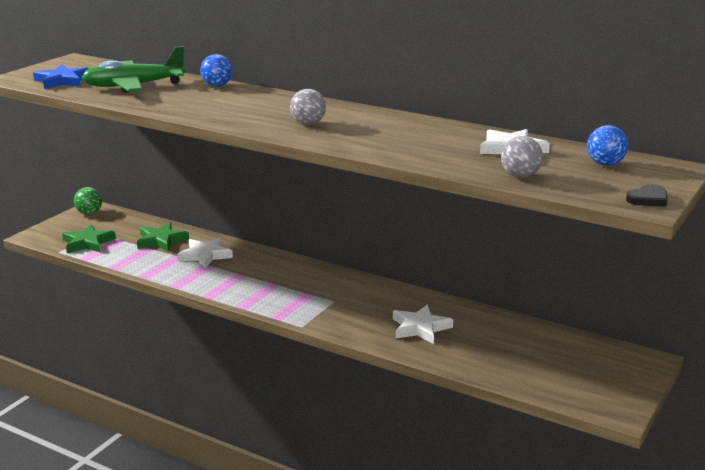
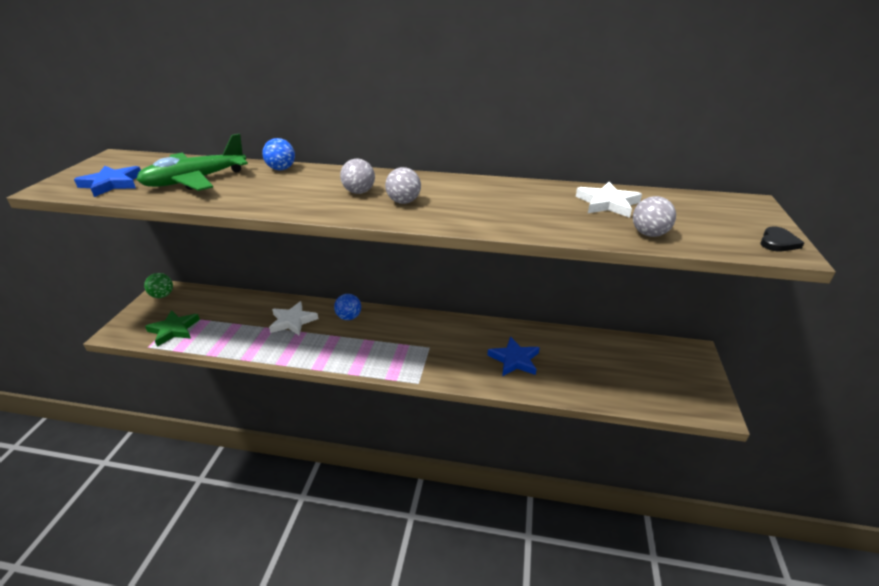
camera: 20 degrees left, 10 degrees up
green star [137,222,189,251] -> none
white star [393,305,453,344] -> blue star [488,336,540,377]
blue ball [587,125,628,166] -> blue ball moved to [334,294,361,320]
none -> grey ball [340,159,375,194]

